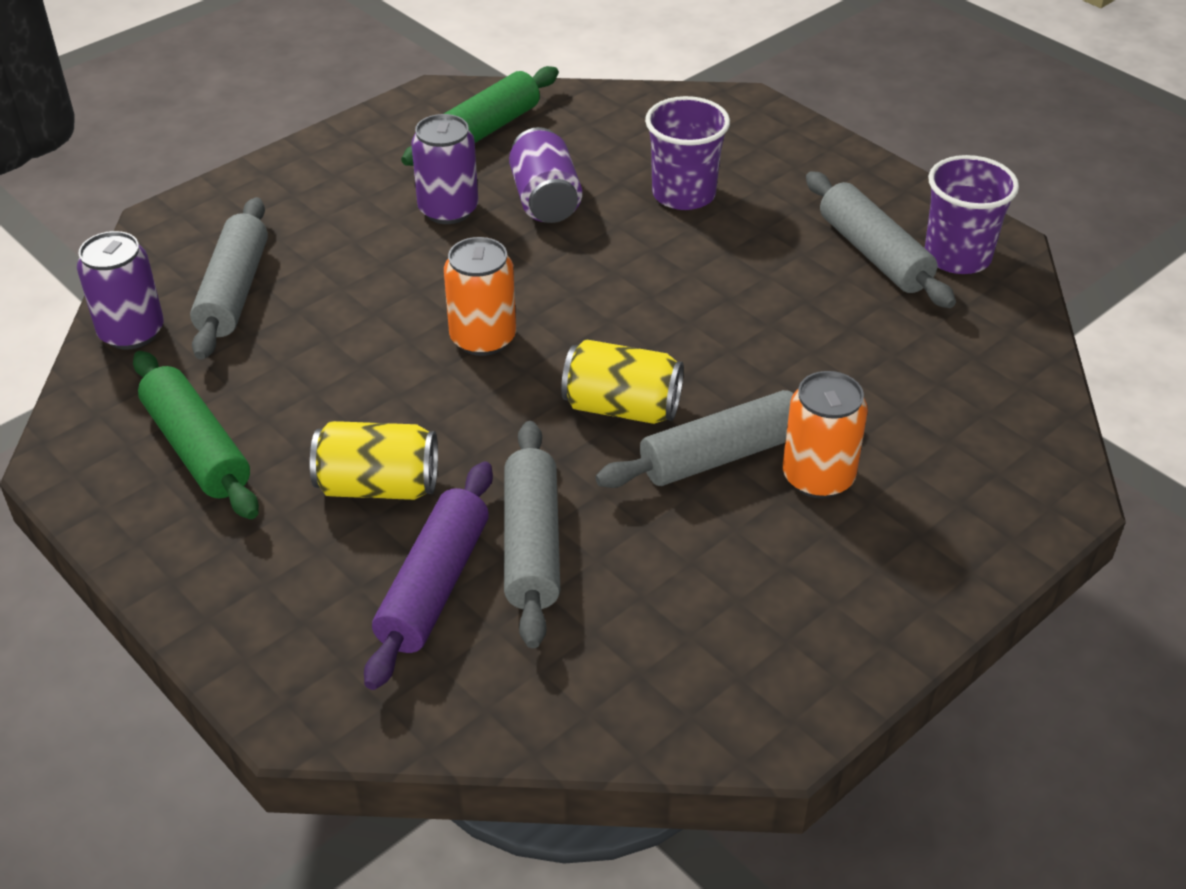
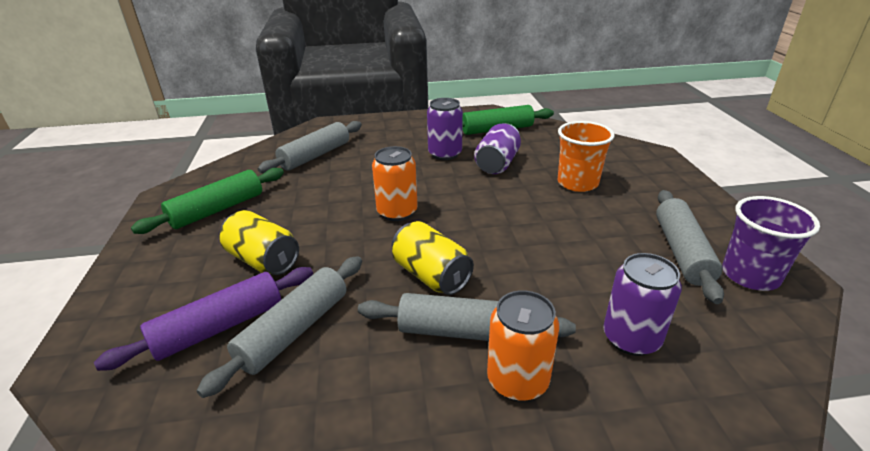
camera: 35 degrees right, 10 degrees down
purple can [77,231,164,350] -> purple can moved to [603,253,682,356]
green rolling pin [133,351,259,519] -> green rolling pin turned 45 degrees clockwise [131,168,284,234]
purple cup [645,96,730,210] -> orange cup [558,121,615,192]

